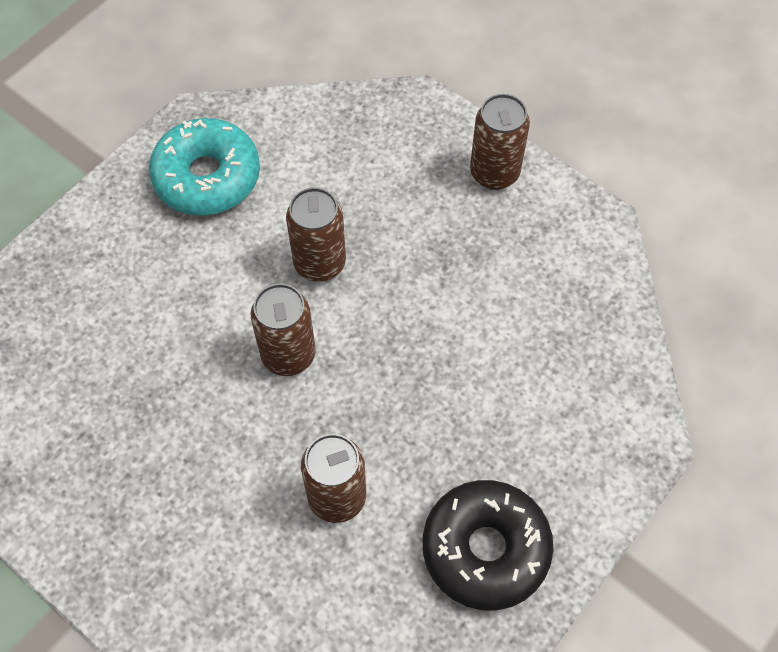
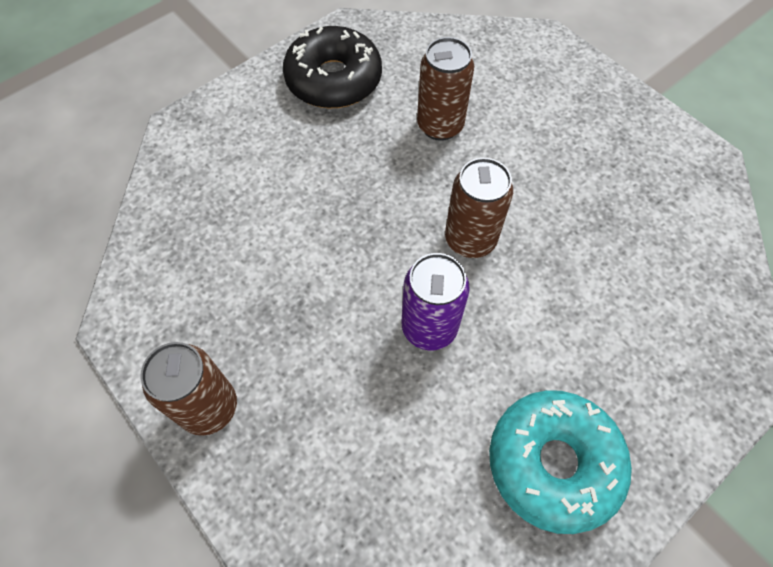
camera: 170 degrees left, 0 degrees up
brown can [286,187,346,282] -> purple can [402,253,470,350]

